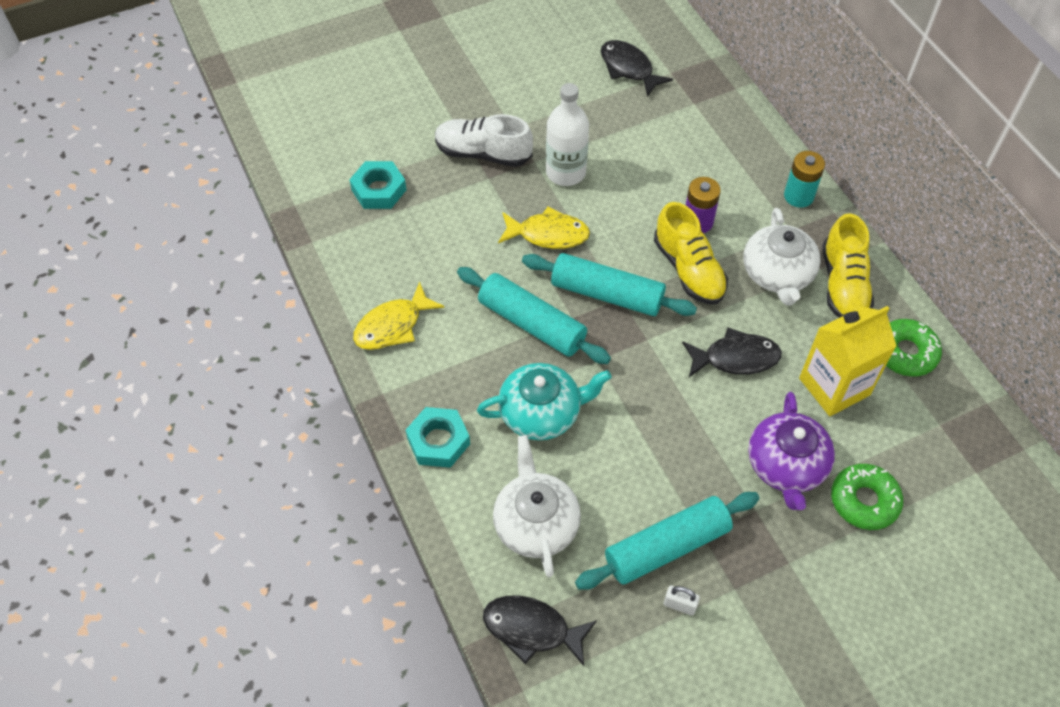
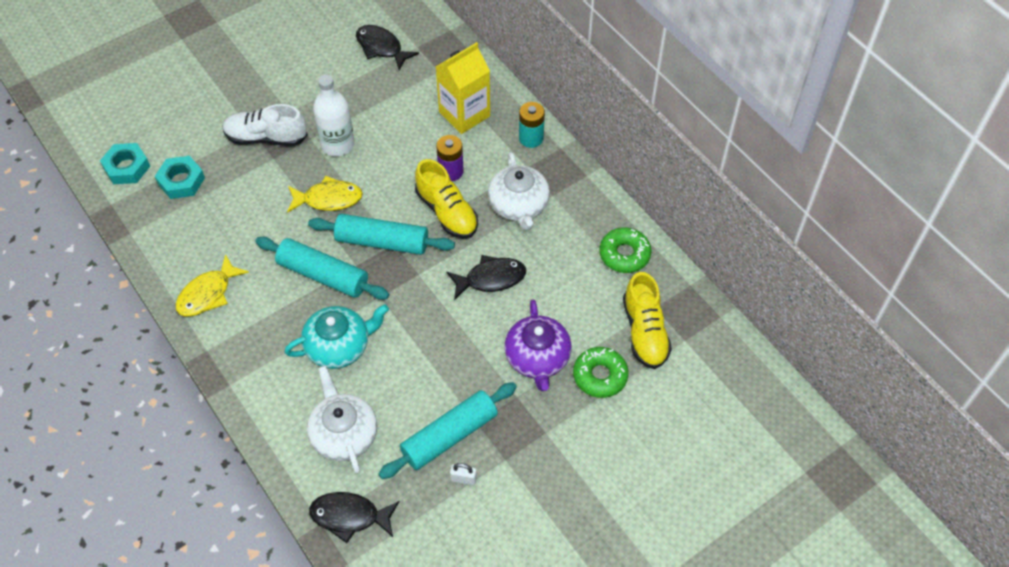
camera: 10 degrees left, 0 degrees up
turquoise nut [406,407,470,468] -> turquoise nut moved to [100,143,150,184]
yellow carton [799,306,896,416] -> yellow carton moved to [436,42,490,134]
yellow shoe [823,213,874,318] -> yellow shoe moved to [623,272,672,369]

